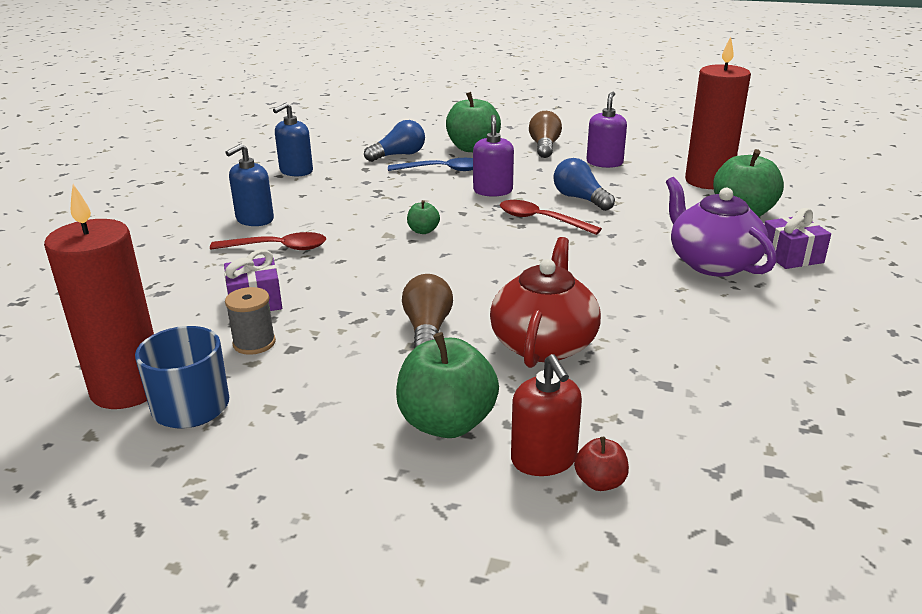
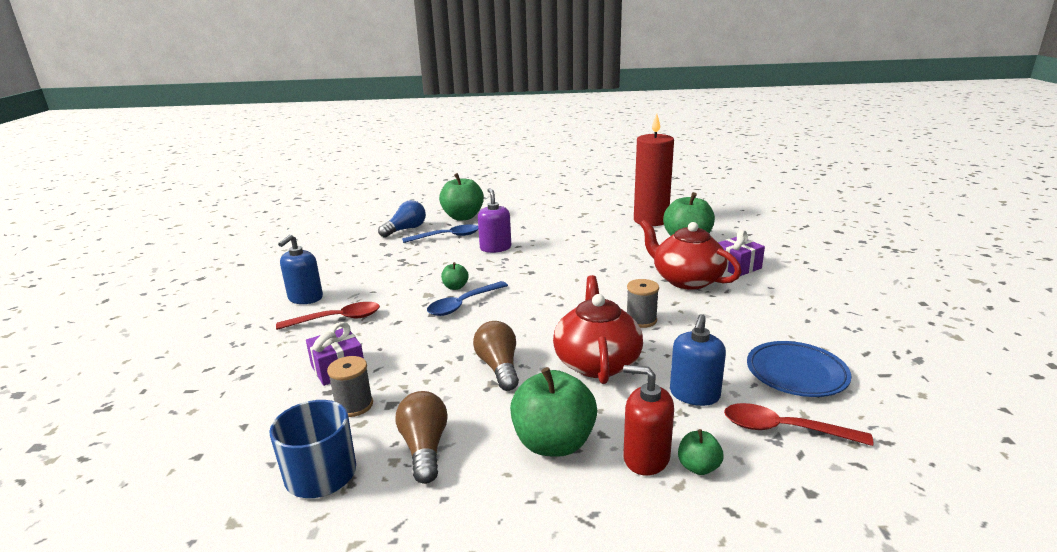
camera: 15 degrees left, 5 degrees down
red candle [44,184,154,409] -> none
blue soap dispenser [273,102,313,176] -> blue soap dispenser moved to [670,314,726,406]
red spoon [500,200,602,235] -> red spoon moved to [724,403,873,446]
red soap dispenser [511,354,582,476] -> red soap dispenser turned 150 degrees clockwise [623,365,674,476]
brown light bulb [529,111,562,158] -> brown light bulb moved to [396,391,448,484]
blue light bulb [553,158,615,211] -> none
red apple [574,437,629,491] -> green apple [678,429,724,475]
purple soap dispenser [587,92,627,168] -> none
purple teapot [666,177,776,277] -> red teapot [640,219,741,290]
none -> blue spoon [427,281,508,316]
none -> grey spool [627,279,659,328]
none -> blue plate [747,341,852,397]

